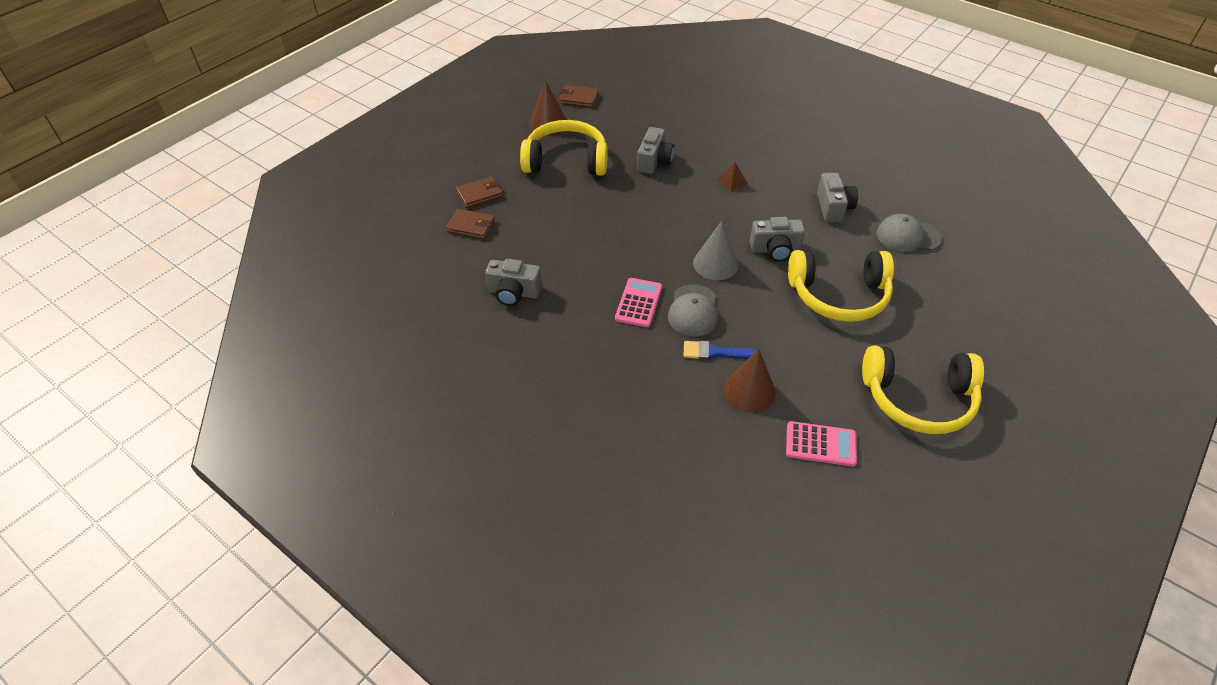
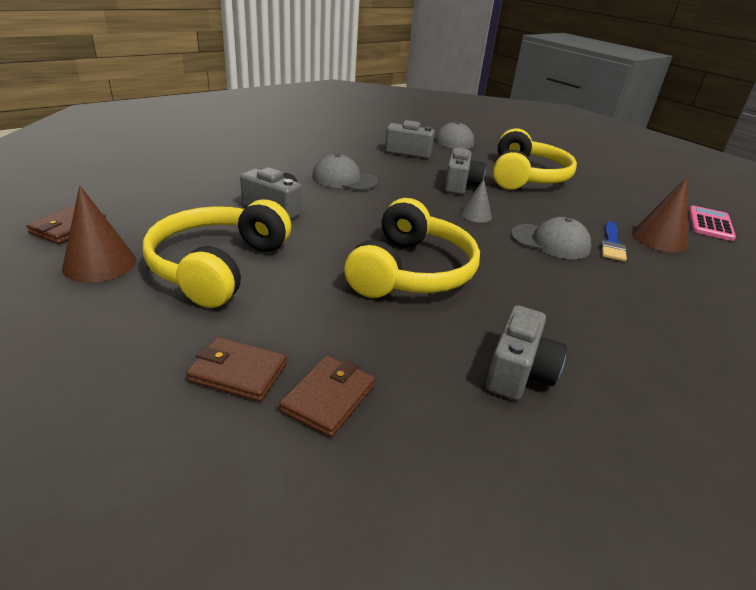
camera: 80 degrees left, 15 degrees down
brown wallet [456,176,503,208] -> brown wallet turned 60 degrees counterclockwise [186,337,287,402]
pink calculator [615,278,662,327] -> none
grey cone [693,221,739,280] -> grey cone [461,179,492,223], size x0.61
brown pyramid [717,162,747,192] -> grey cap [312,153,378,191]
yellow headphones [862,345,984,434] -> yellow headphones moved to [344,198,480,298]

